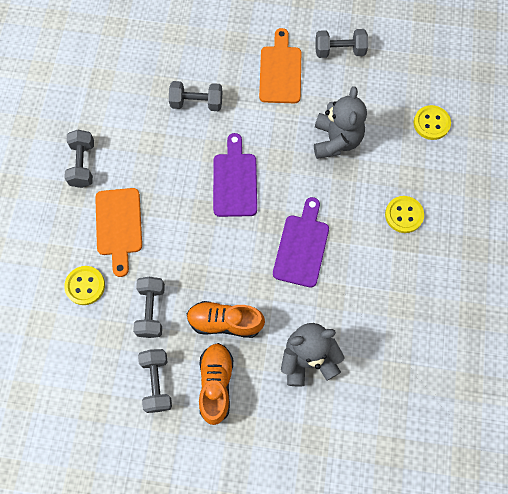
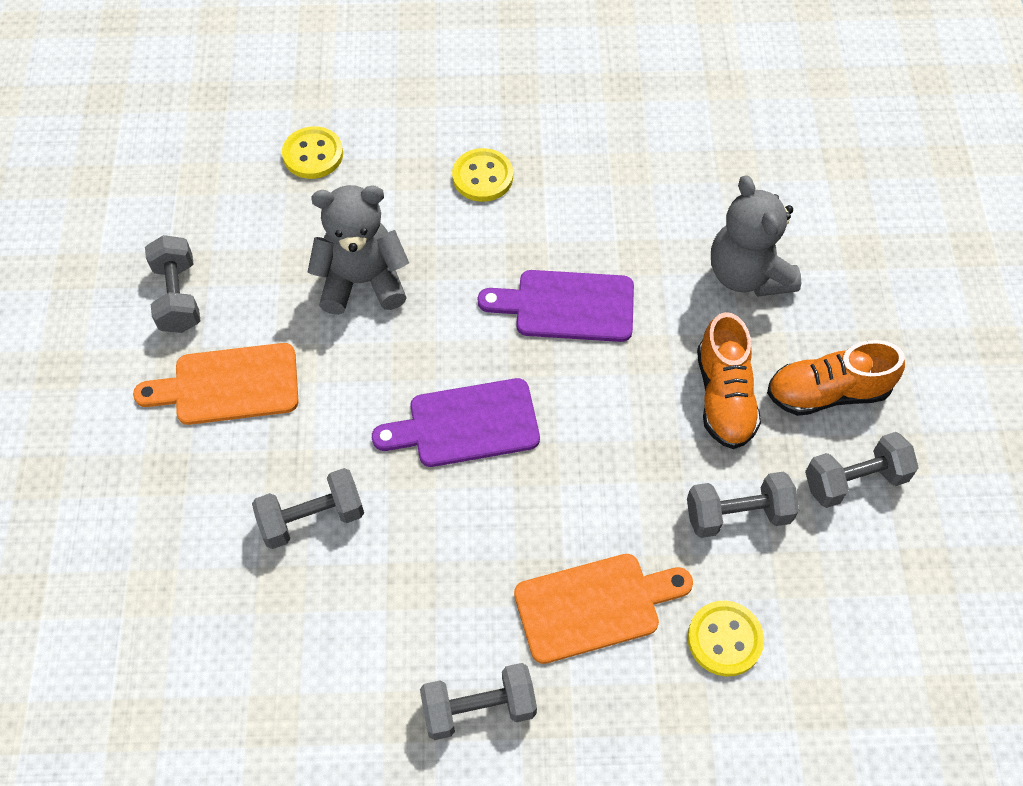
camera: 100 degrees left, 10 degrees down
grey dumbbell [169,81,222,111] -> grey dumbbell turned 75 degrees clockwise [252,468,364,549]

